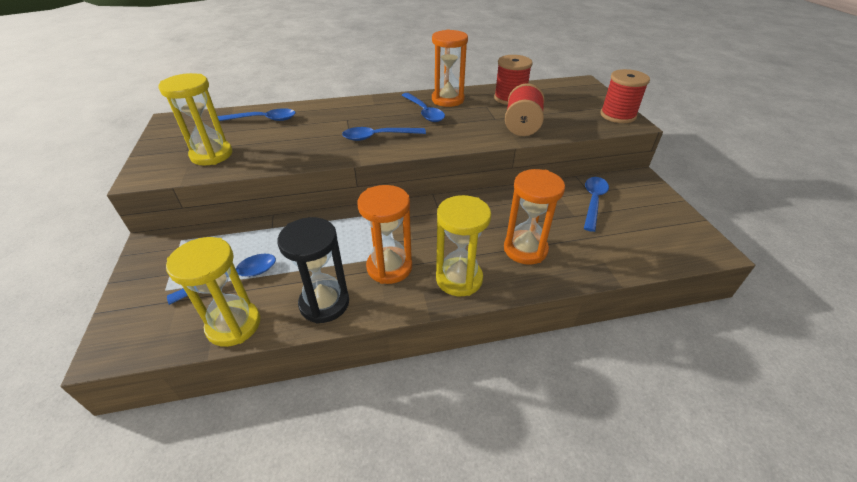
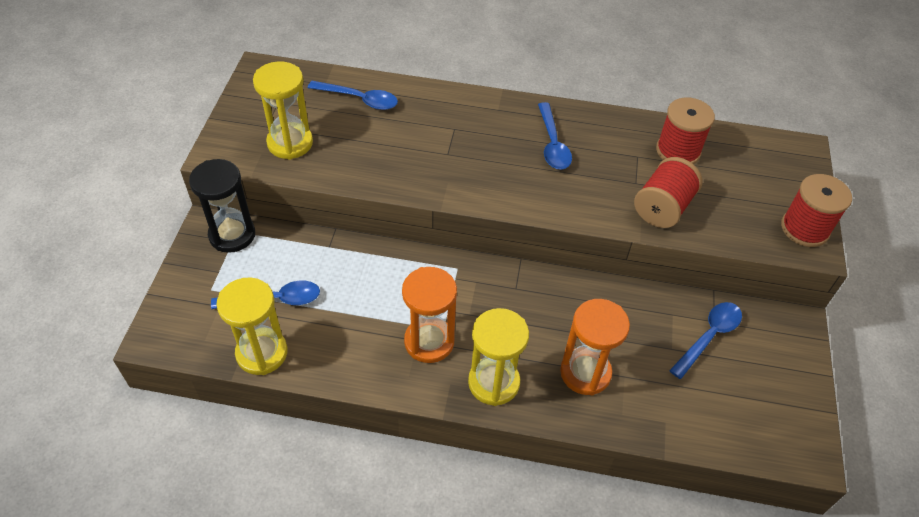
camera: 20 degrees right, 10 degrees up
black hourglass [278,217,349,324] -> black hourglass moved to [189,159,255,253]
blue spoon [342,127,426,141] -> none
orange hourglass [432,30,468,107] -> none

